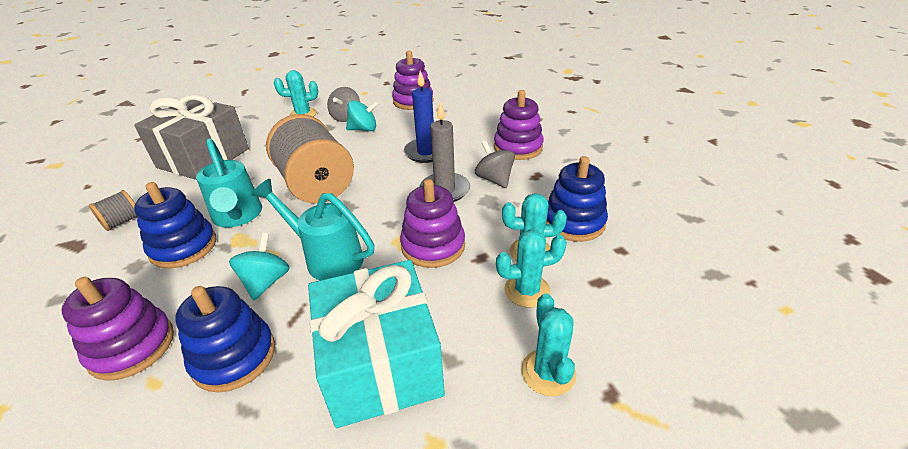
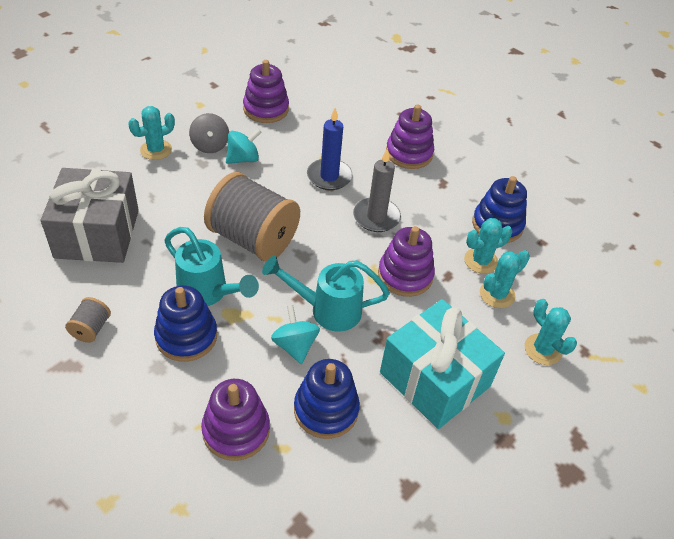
camera: 30 degrees left, 10 degrees up
grey spinning top [475,141,515,188] -> none

